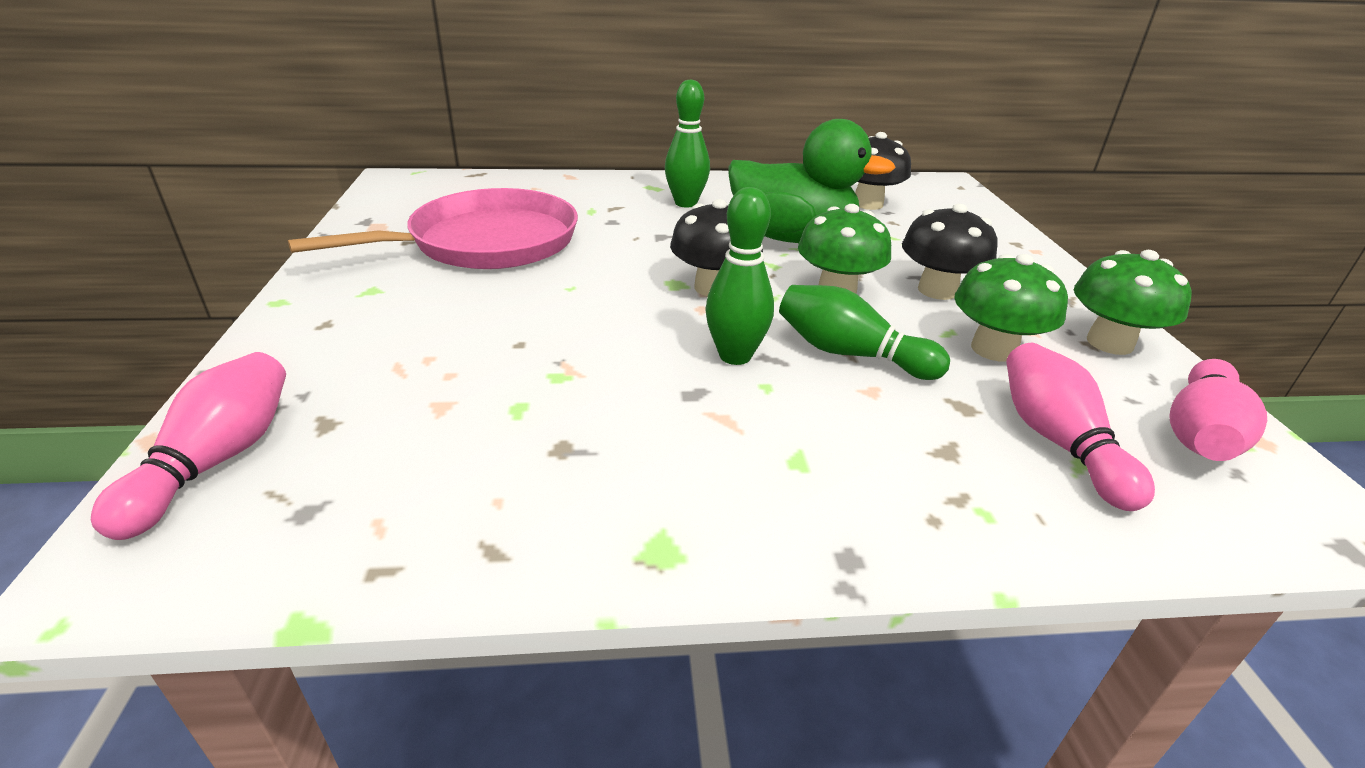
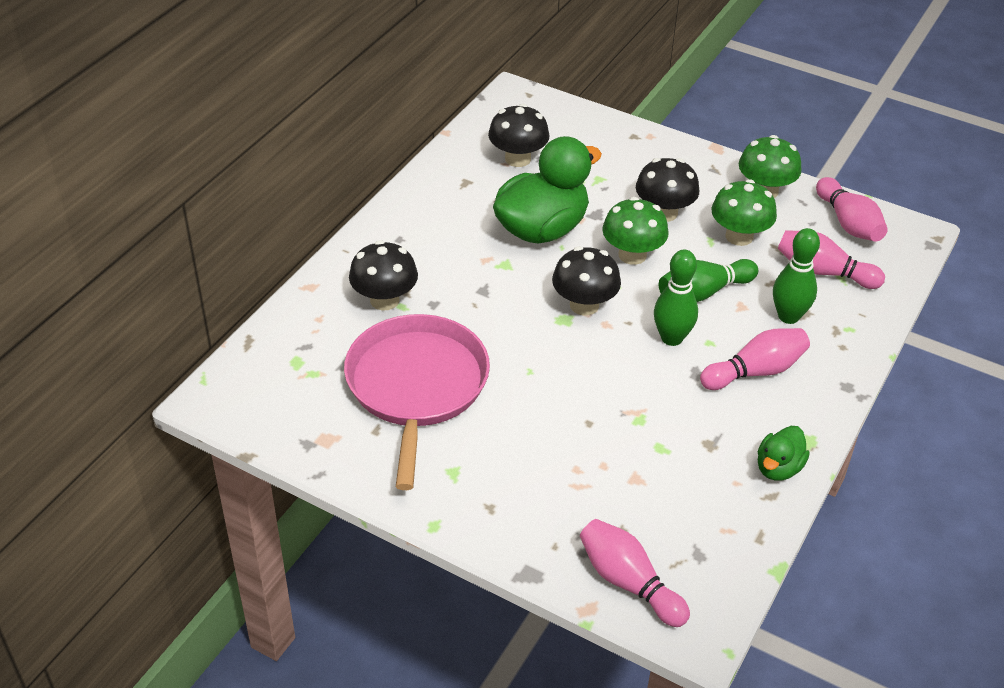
camera: 55 degrees left, 10 degrees up
green bowling pin [665,79,710,208] -> green bowling pin moved to [773,228,820,324]
none -> black mushroom [349,240,418,310]
none -> pink bowling pin [700,328,810,390]
none -> green duck [758,426,810,481]

